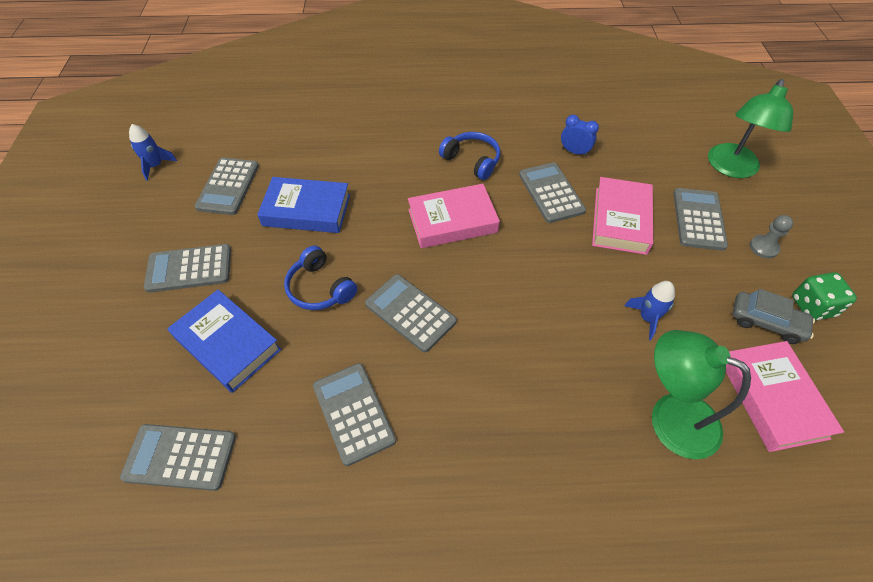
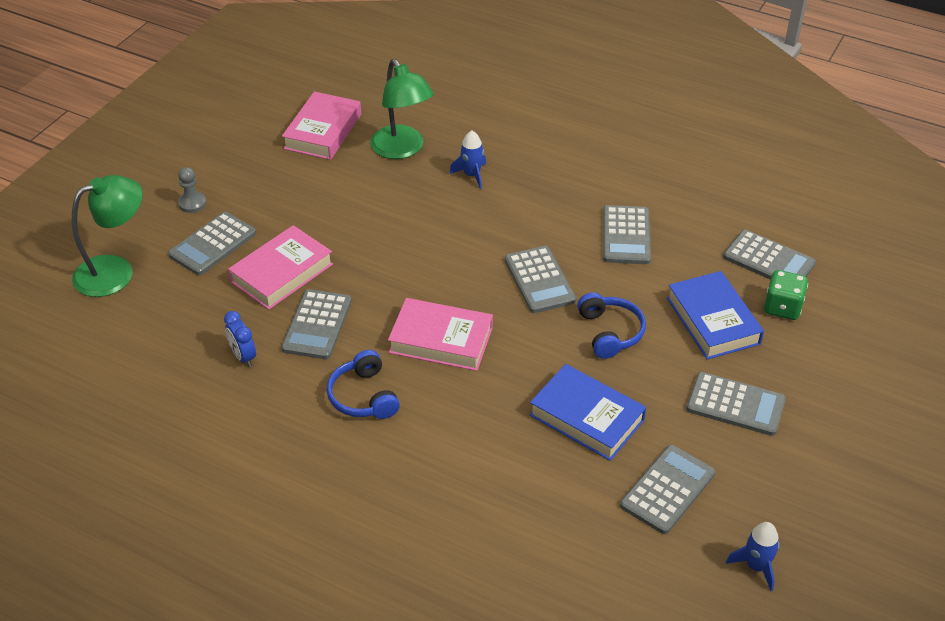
camera: 150 degrees left, 10 degrees down
blue rocket [624,281,675,340] -> blue rocket moved to [449,131,486,189]
grey car [732,289,815,344] -> none
green dice [792,272,857,321] -> green dice moved to [764,270,808,320]

